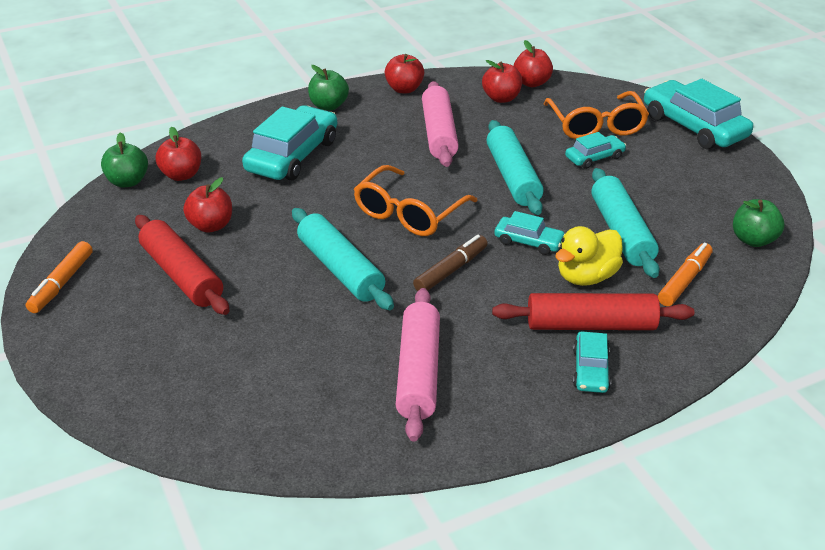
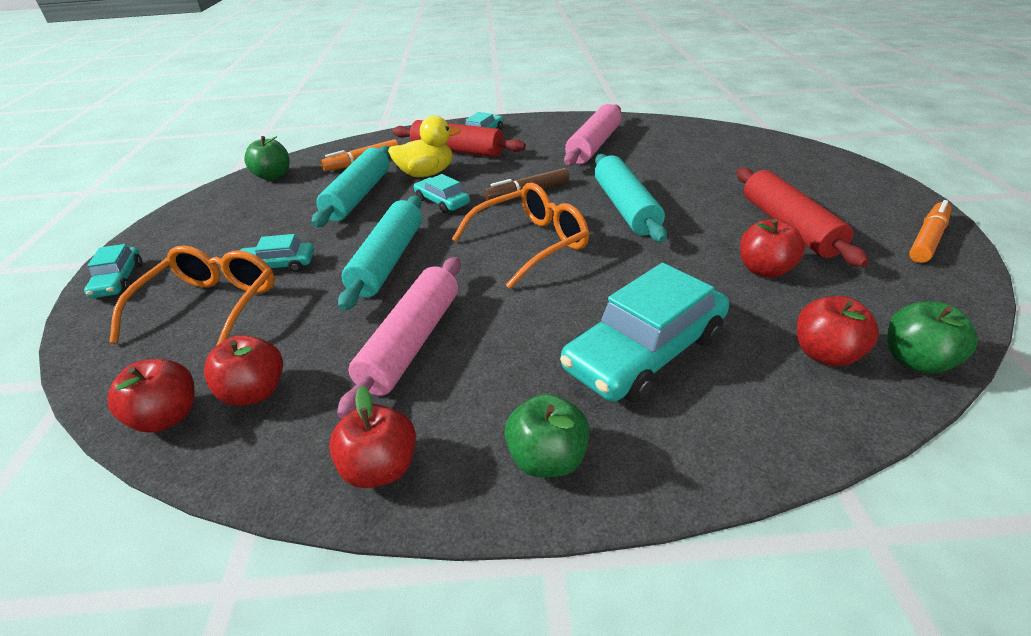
camera: 155 degrees left, 0 degrees up
turquoise car [644,79,753,149] -> turquoise car [84,244,143,298], size x0.52

